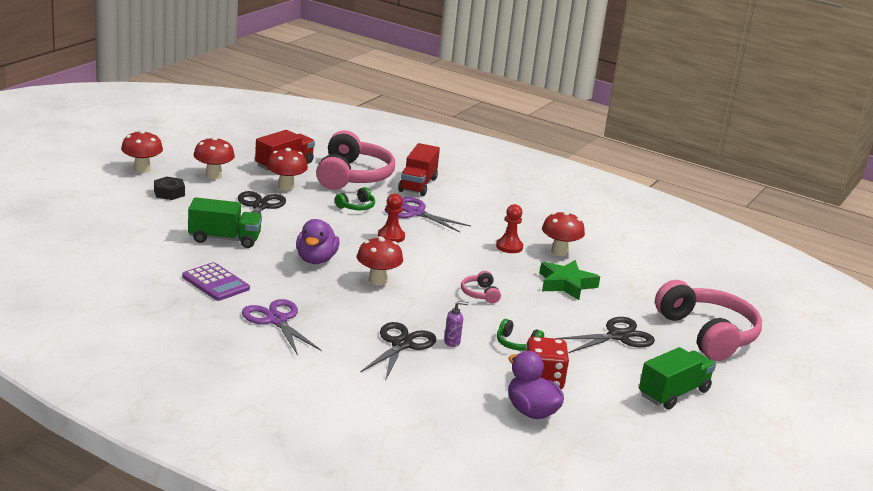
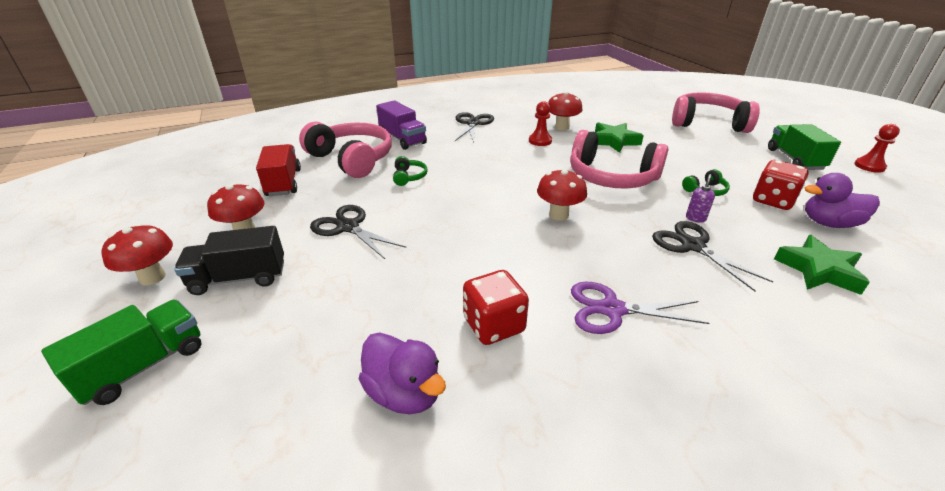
camera: 50 degrees left, 10 degrees up
black nut [154,177,185,200] -> black truck [174,226,284,295]
purple calculator [182,262,250,301] -> red dice [463,270,529,345]
green truck [188,197,262,248] -> green truck moved to [41,300,201,405]
red mushroom [267,148,308,191] -> none
purple duck [296,219,340,264] -> purple duck moved to [359,332,446,414]
red pawn [378,194,405,243] -> red pawn moved to [854,124,900,173]
purple scissors [385,197,471,232] -> none
red truck [398,143,440,196] -> purple truck [376,100,427,150]
pink headphones [461,271,501,304] -> pink headphones [570,130,668,189], size x2.35
black scissors [555,317,655,353] -> black scissors moved to [455,112,494,143]
none -> green star [774,235,870,295]

